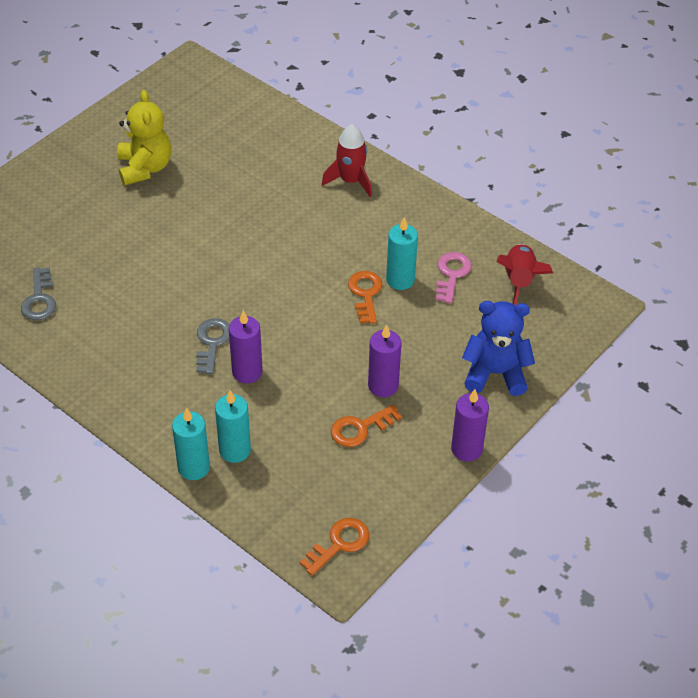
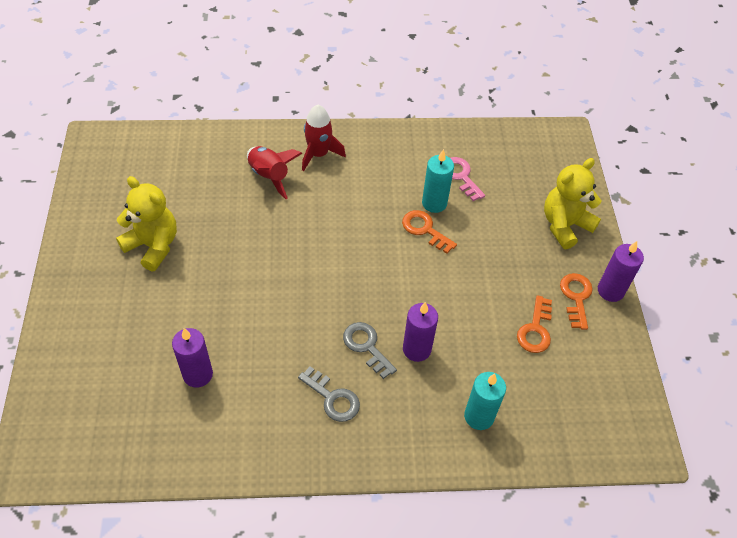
camera: 45 degrees left, 5 degrees up
grey key [21,268,56,320] -> grey key moved to [298,366,360,422]
turquoise candle [172,407,210,480] -> none
orange key [300,518,369,576] -> orange key moved to [560,273,593,330]
purple candle [368,324,402,397] -> purple candle moved to [172,328,213,388]
blue teddy bear [462,301,535,396] -> yellow teddy bear [544,158,601,249]
red rocket [496,244,553,306] -> red rocket moved to [247,146,302,199]

